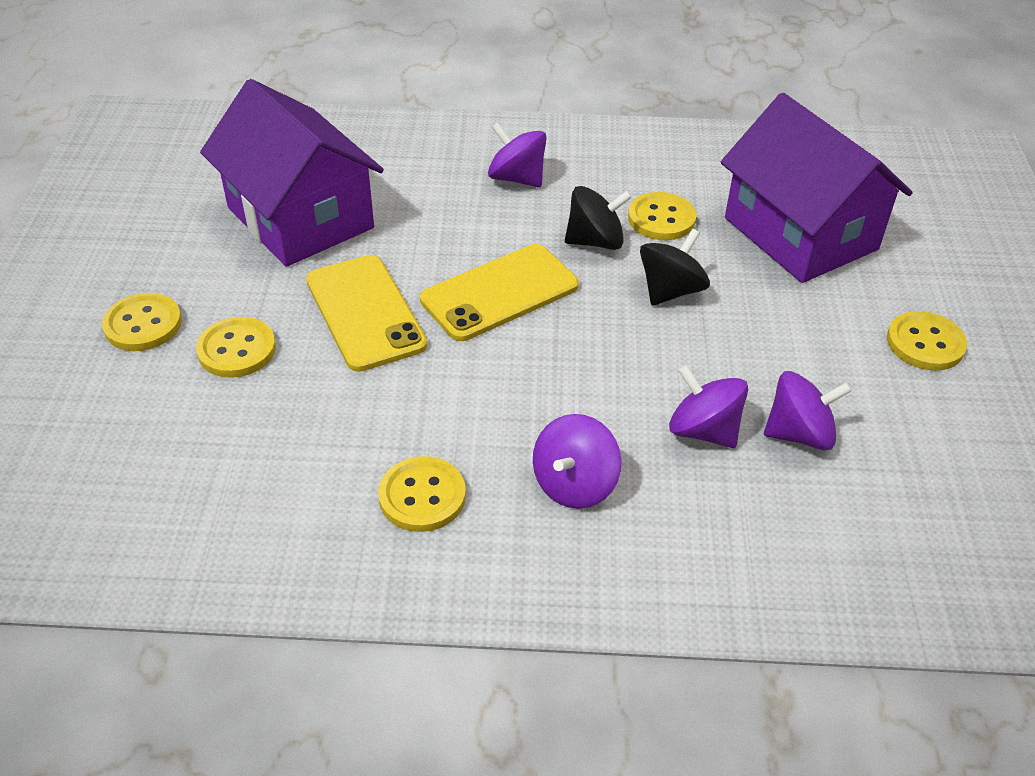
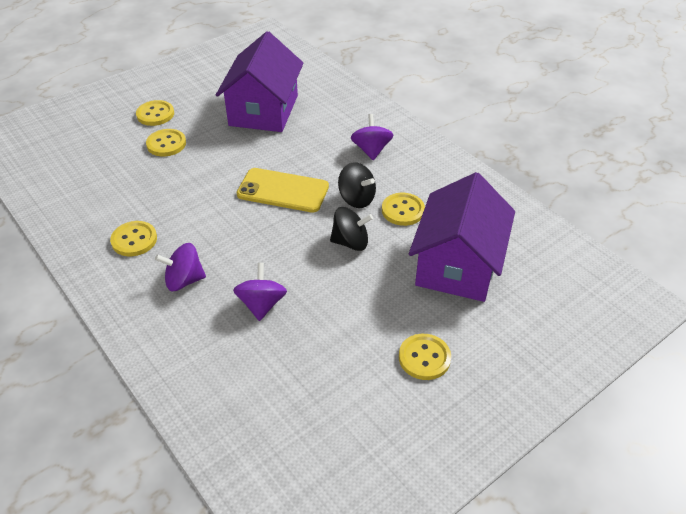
camera: 50 degrees right, 0 degrees up
yellow phone [306,255,428,372] -> none
purple spinning top [764,371,852,450] -> none

